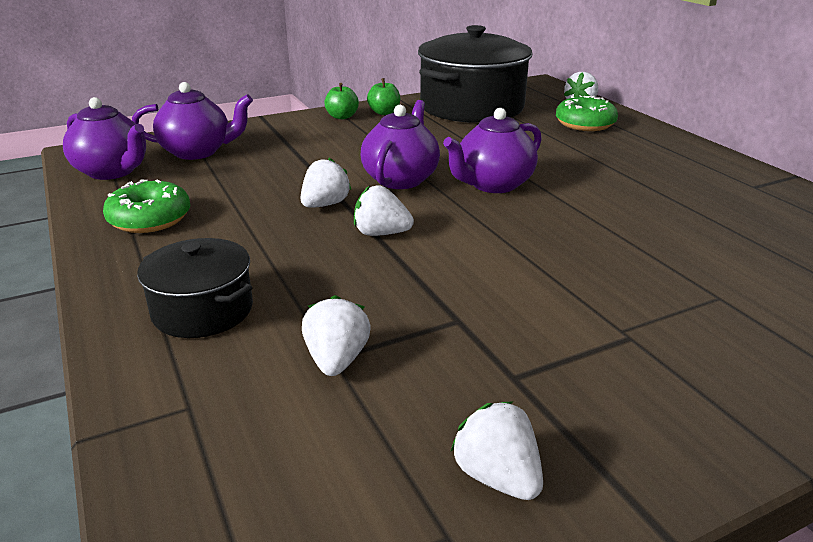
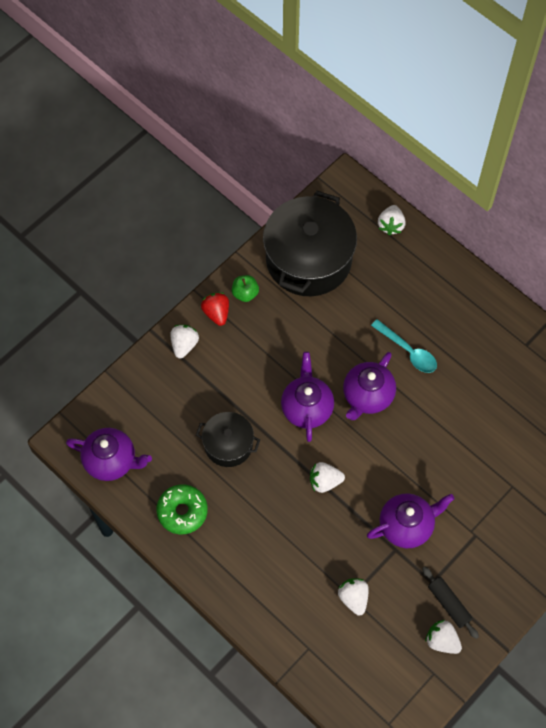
camera: 20 degrees left, 35 degrees up
purple teapot [132,82,253,160] -> purple teapot moved to [367,493,455,548]
black pot [137,238,253,338] -> black pot moved to [196,412,260,467]
white strawberry [301,158,352,208] -> white strawberry moved to [170,325,199,358]
green apple [324,83,359,119] -> red strawberry [201,292,229,326]
green donut [556,96,618,131] -> none
none -> turquoise spoon [371,319,437,373]
none -> black rolling pin [422,566,479,639]

